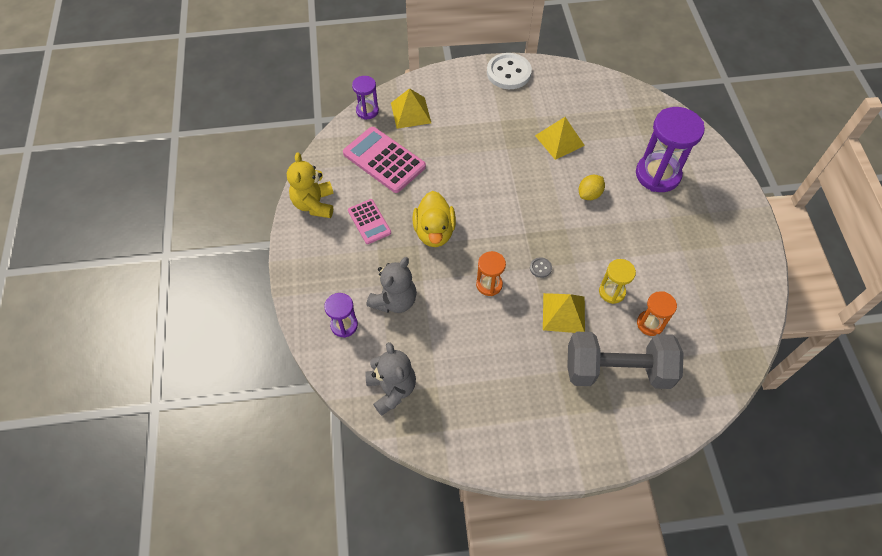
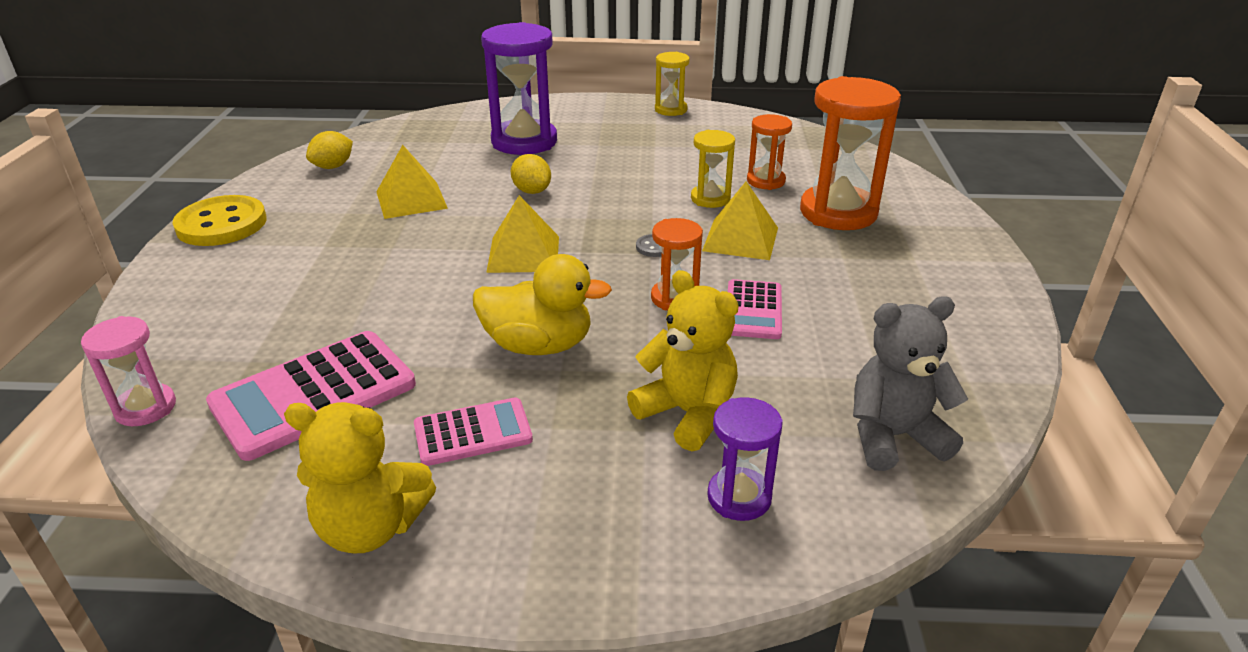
camera: 80 degrees left, 25 degrees down
purple hourglass [352,76,379,120] -> pink hourglass [81,316,176,426]
grey teddy bear [367,257,417,313] -> yellow teddy bear [627,270,739,452]
yellow pyramid [391,88,431,129] -> yellow pyramid moved to [486,195,559,273]
white button [487,53,532,89] -> yellow button [172,195,267,246]
grey dumbbell [567,332,684,389] -> orange hourglass [800,76,901,230]
none -> yellow lemon [306,131,353,169]
none -> yellow hourglass [655,52,690,116]
none -> pink calculator [728,279,782,339]

